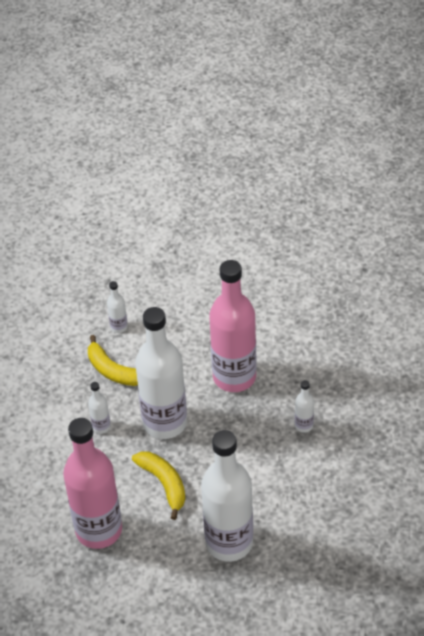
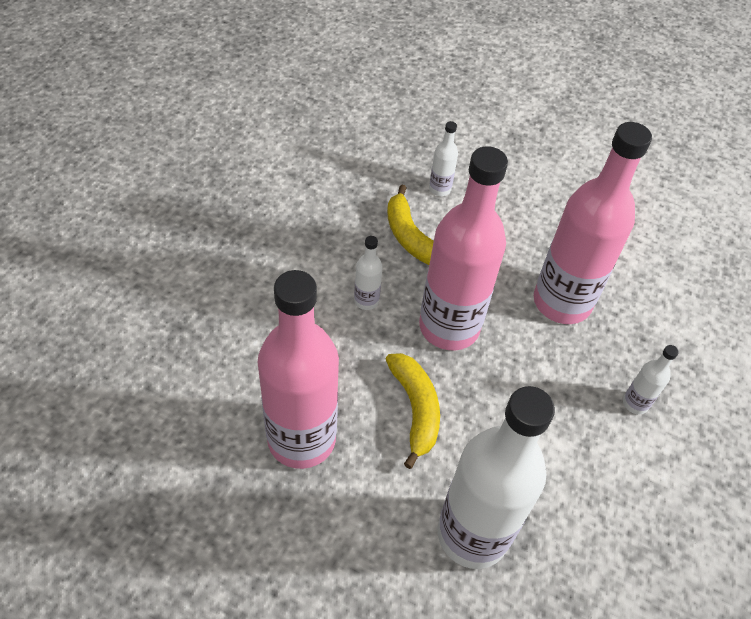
camera: 15 degrees right, 5 degrees up
white bottle [135,307,187,439] -> pink bottle [419,146,508,350]

